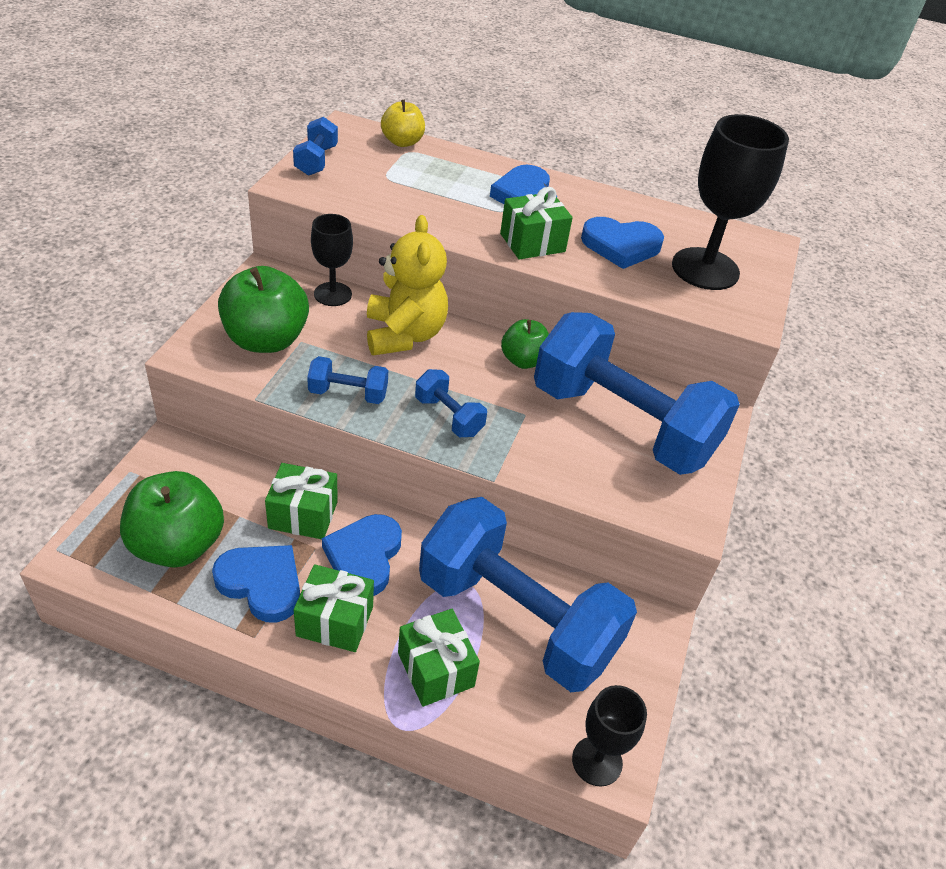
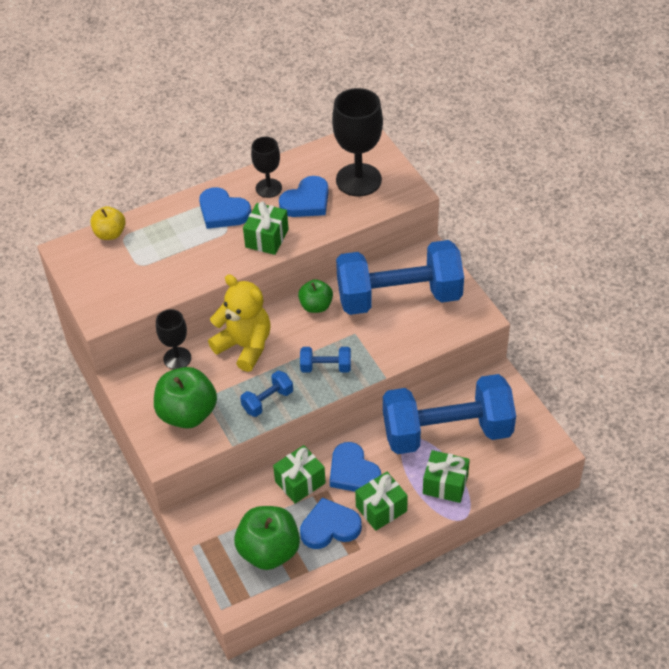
camera: 40 degrees left, 5 degrees up
blue dumbbell [293,117,338,176] -> none
black goblet [572,685,647,786] -> black goblet moved to [251,137,282,198]

